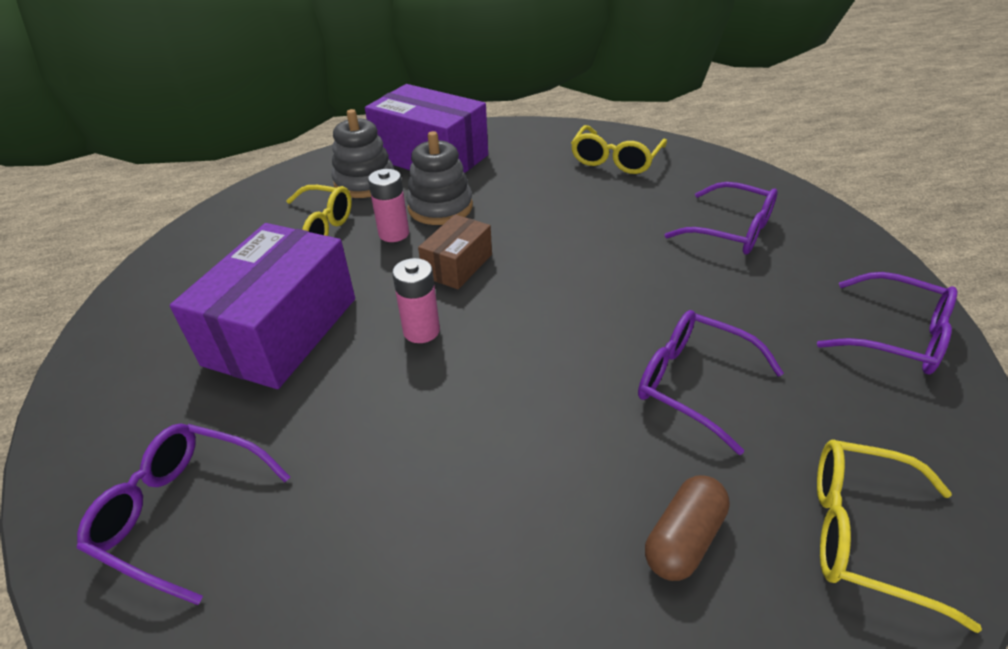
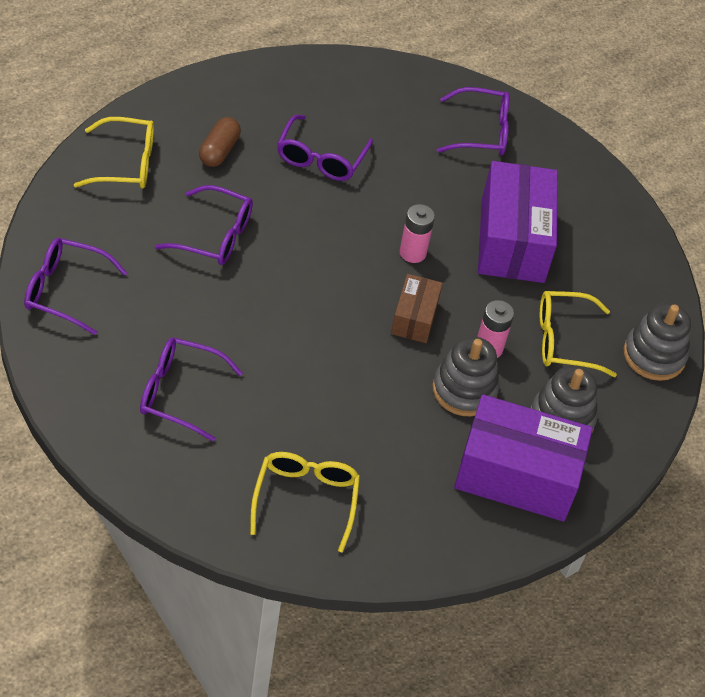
camera: 155 degrees right, 10 degrees up
none -> purple glasses [277,115,373,181]
none -> grey stacking toy [624,303,691,381]

